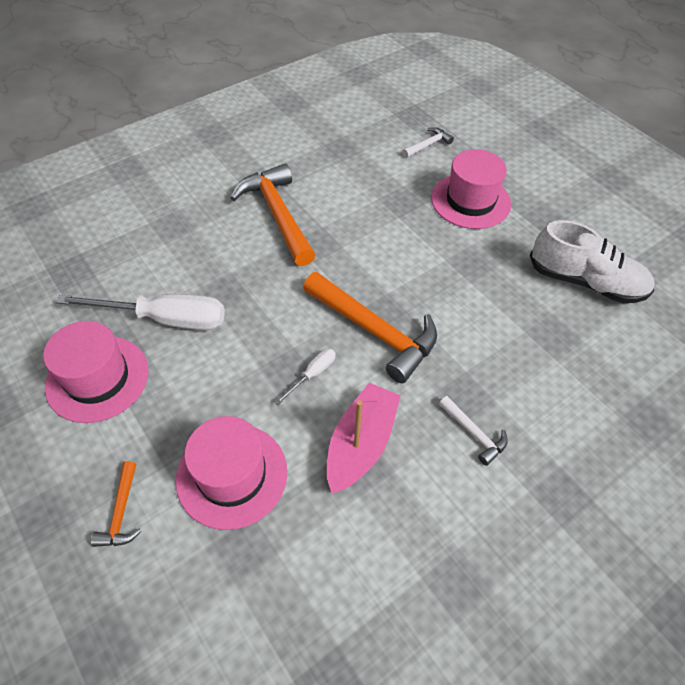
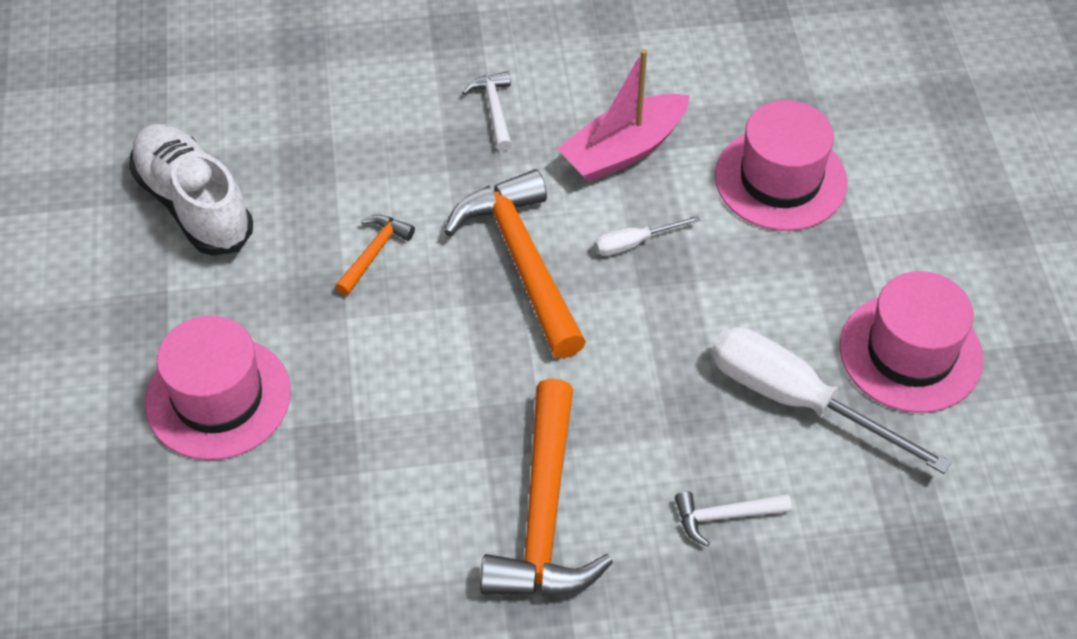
camera: 150 degrees left, 0 degrees up
orange hammer [90,461,141,547] -> orange hammer moved to [335,215,415,296]
white hammer [402,127,454,158] -> white hammer moved to [675,491,792,547]

